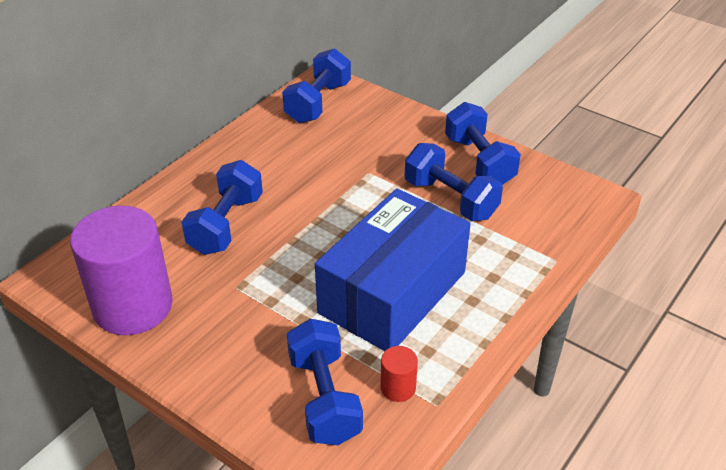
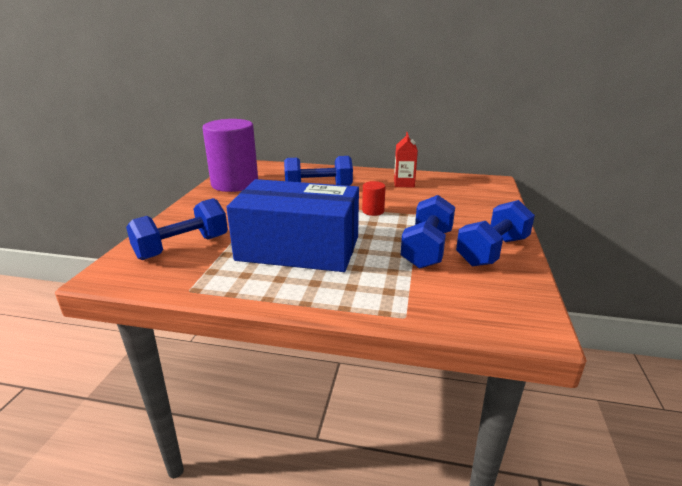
camera: 65 degrees right, 15 degrees down
blue dumbbell [282,48,351,123] -> none
red cylinder [381,346,418,402] -> red cylinder moved to [362,181,386,216]
none -> red carton [394,132,418,188]

